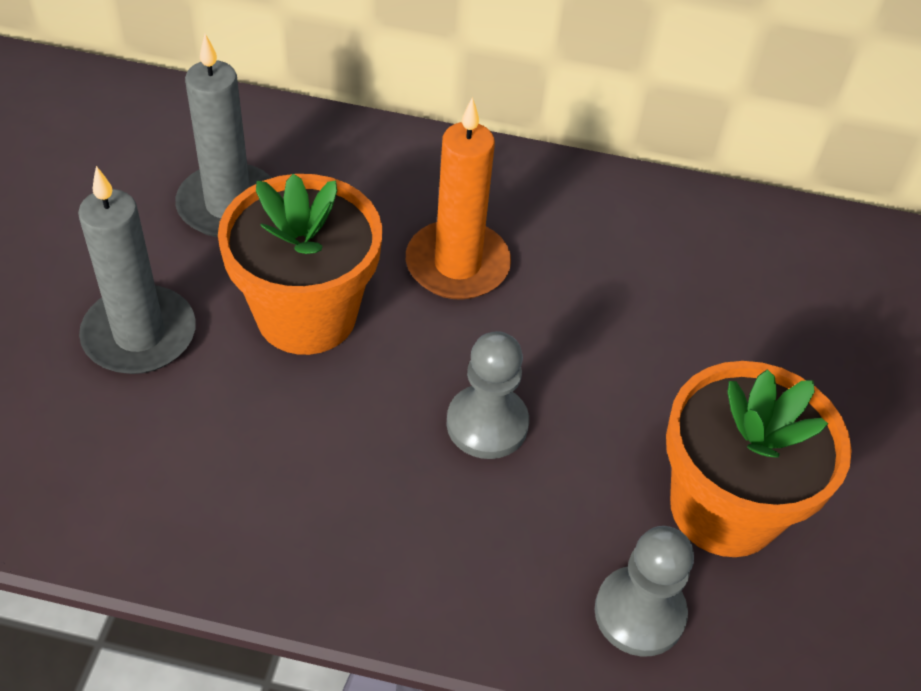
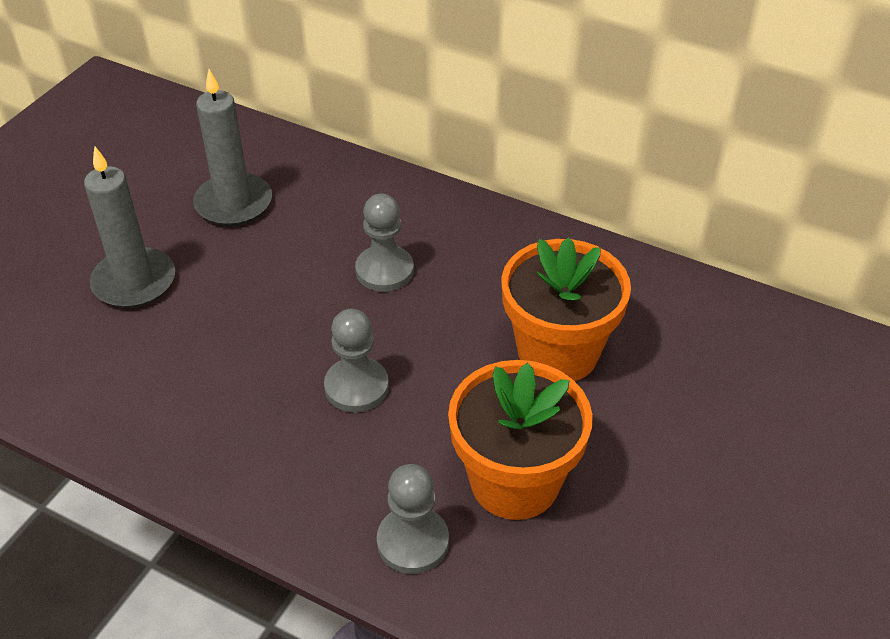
camera: 20 degrees right, 5 degrees down
orange flower pot [218,174,382,355] -> orange flower pot moved to [502,238,631,381]
orange candle [406,97,511,300] -> grey pawn [355,194,414,292]

